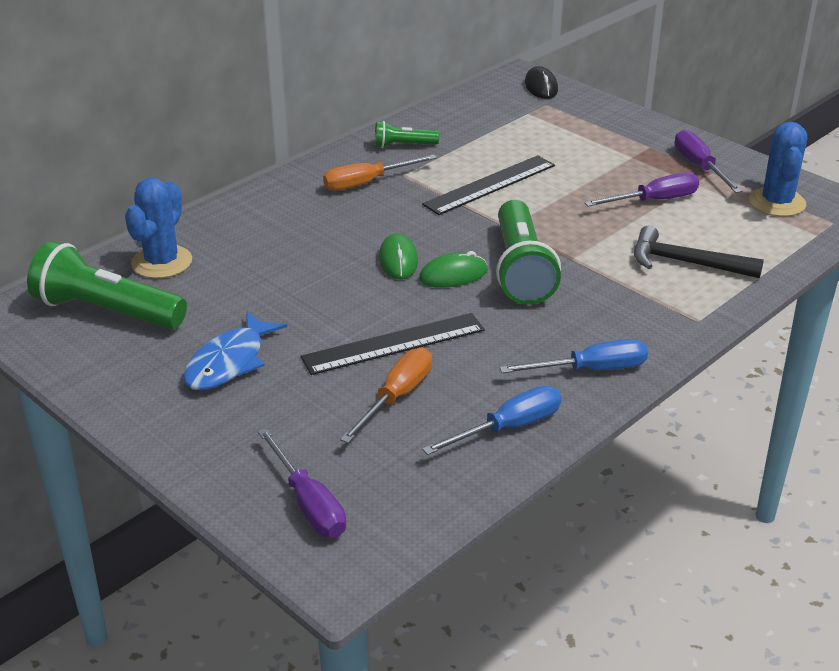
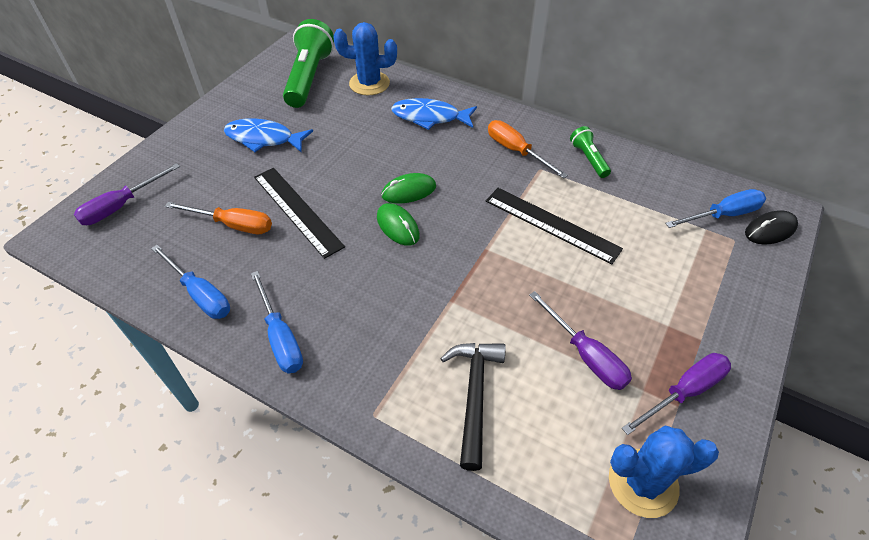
camera: 75 degrees right, 15 degrees up
green flashlight [496,200,561,305] -> none
none -> blue fish [391,98,477,130]
none -> blue screwdriver [665,189,766,228]

